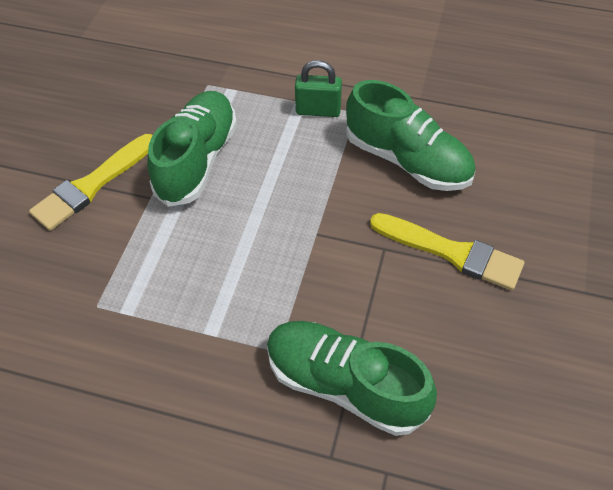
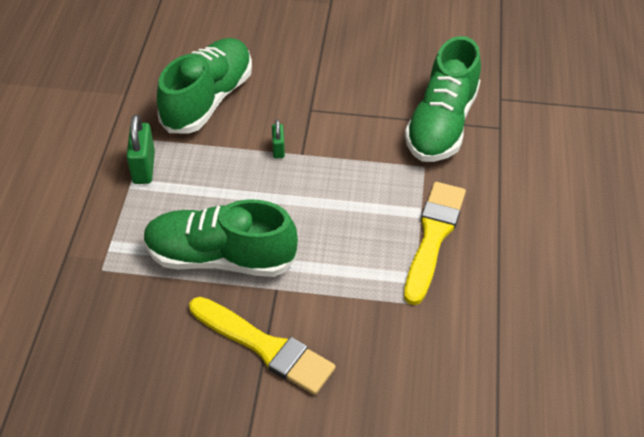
camera: 100 degrees left, 5 degrees down
yellow brush [370,213,524,290] -> yellow brush moved to [404,182,466,305]
none -> green padlock [272,119,285,158]

